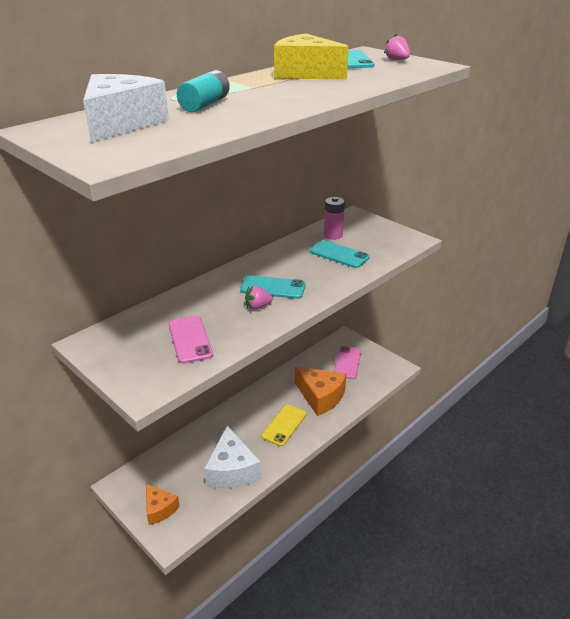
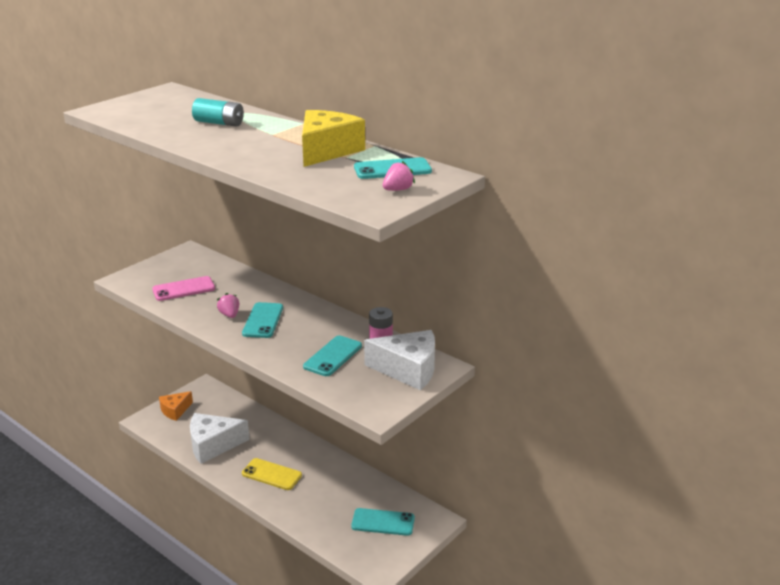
camera: 85 degrees right, 5 degrees down
white cheese [83,74,169,142] -> white cheese moved to [364,330,435,391]
orange cheese [295,366,346,416] -> none
pink phone [334,346,361,379] -> turquoise phone [351,508,415,536]

